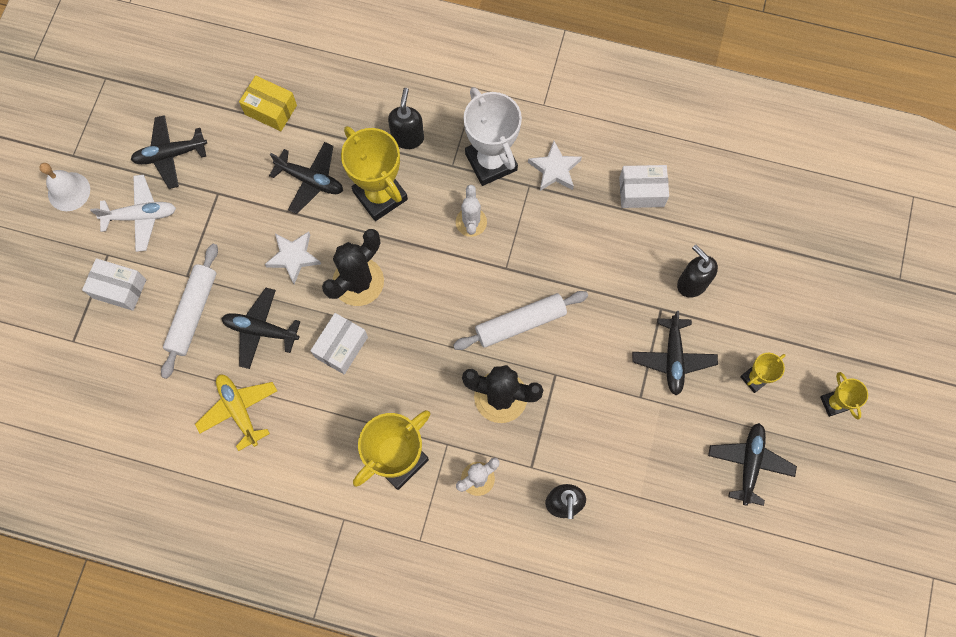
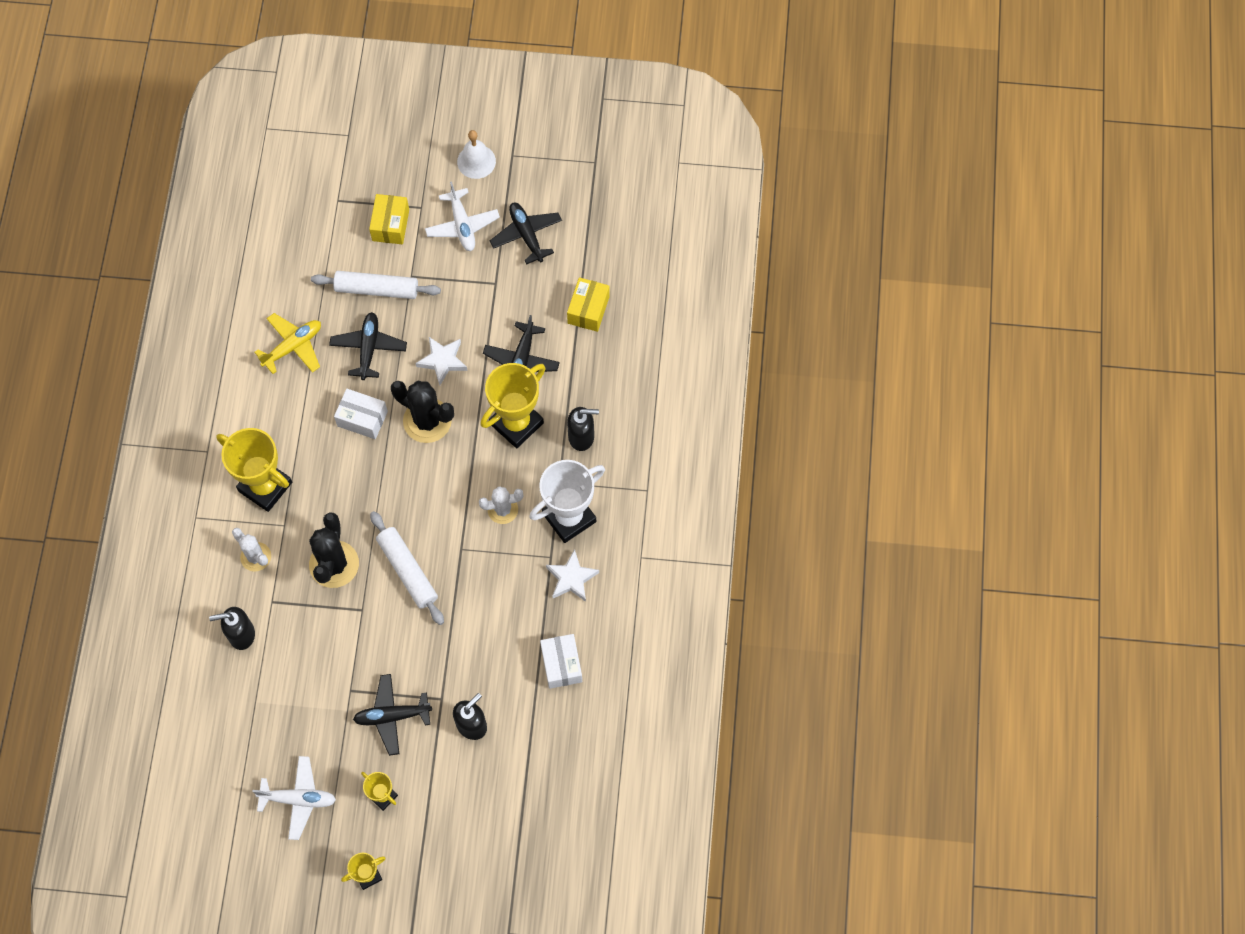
camera: 80 degrees right, 5 degrees down
white box [82,258,146,311] -> yellow box [369,194,409,244]
black plane [708,423,797,506] -> white plane [253,756,336,840]

